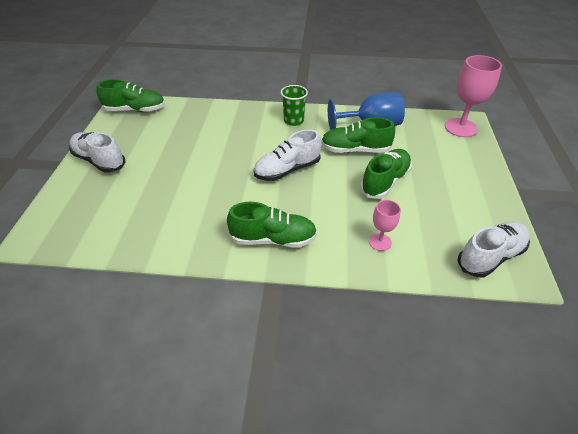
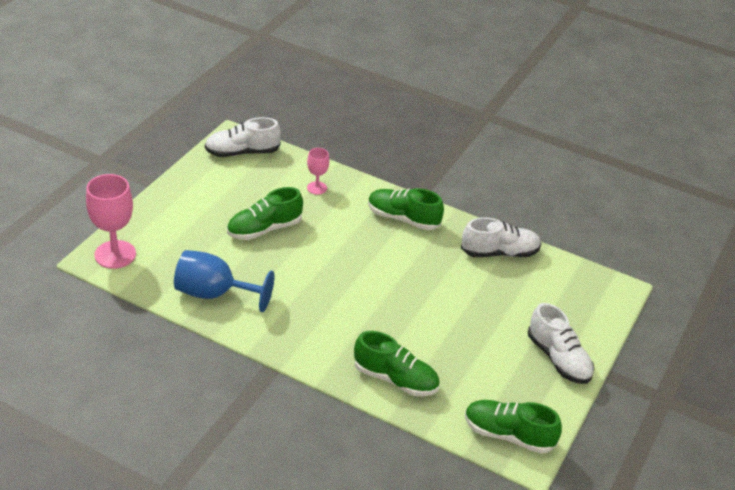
camera: 160 degrees left, 5 degrees down
white shoe [254,129,321,181] -> white shoe moved to [461,217,541,257]
green cup [281,85,308,126] -> none
green shoe [321,117,395,153] -> green shoe moved to [354,331,440,396]

